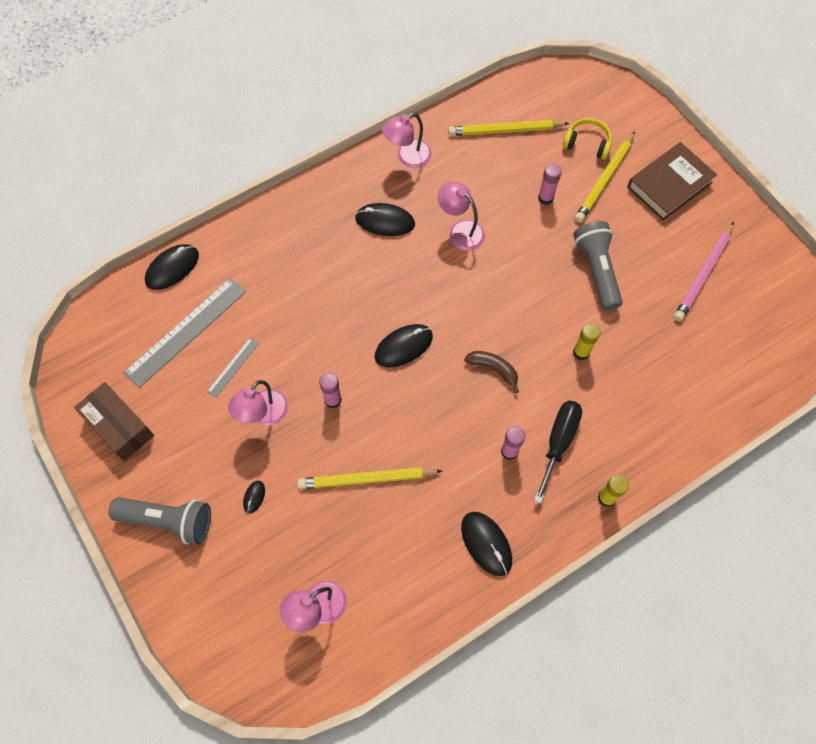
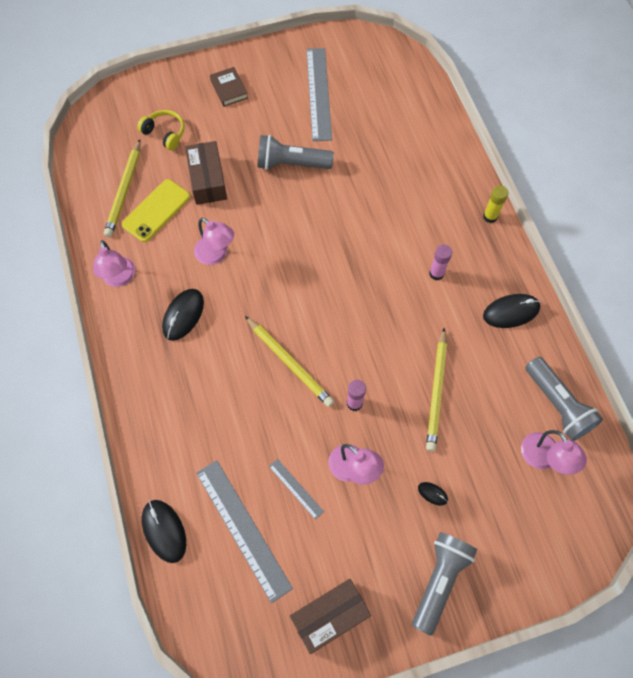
camera: 75 degrees left, 0 degrees up
black mouse [375,324,433,367] -> none
pink lamp [438,181,485,251] -> pink lamp turned 105 degrees counterclockwise [194,218,234,265]
brown banana [464,351,519,393] -> none
black screwdriver [534,400,582,504] -> none
pink glue stick [538,163,562,205] -> brown box [185,141,227,205]
yellow headphones [562,118,612,160] -> yellow headphones turned 90 degrees clockwise [137,110,184,150]
yellow glue stick [573,323,600,360] -> none
yellow pencil [575,131,635,223] -> yellow pencil moved to [245,316,334,407]
brown book [627,142,717,221] -> brown book [210,67,248,107], size x0.60
pink pencil [674,222,734,321] -> grey ruler [306,48,332,141]
none -> yellow phone [122,179,191,242]
none -> grey flashlight [525,357,603,441]

